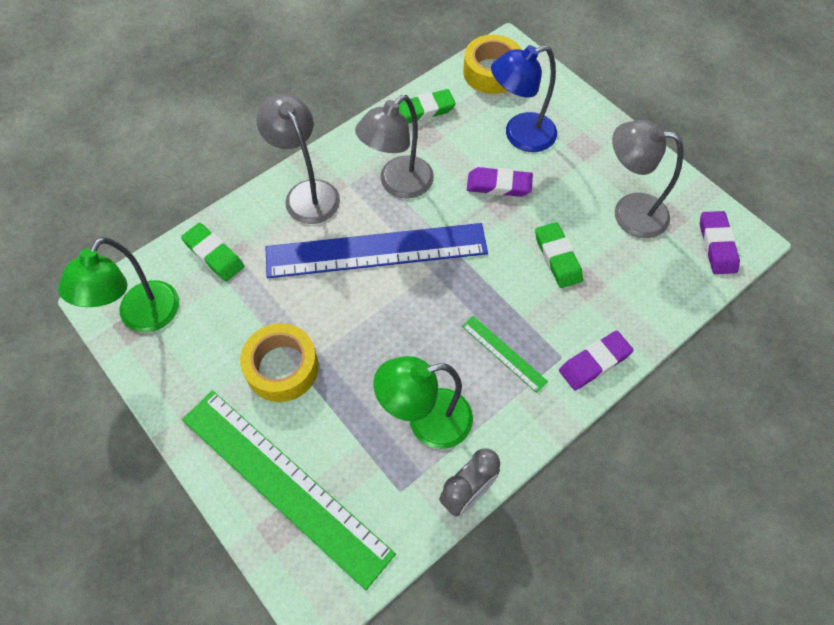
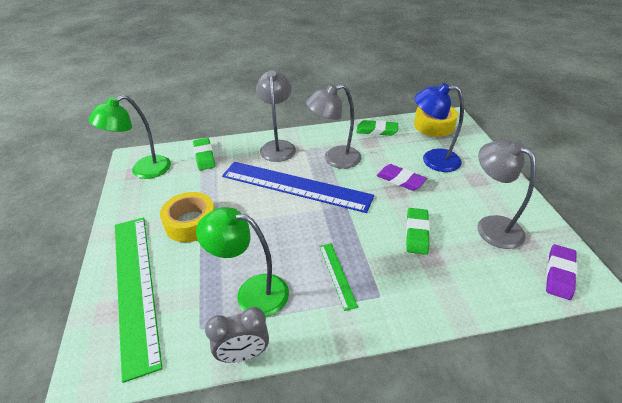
camera: 30 degrees right, 20 degrees down
purple eraser [559,331,634,391] -> none

